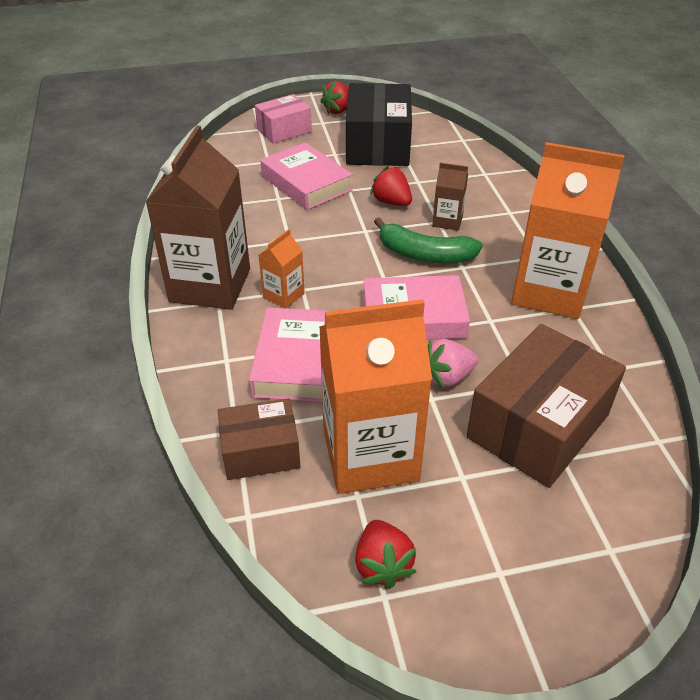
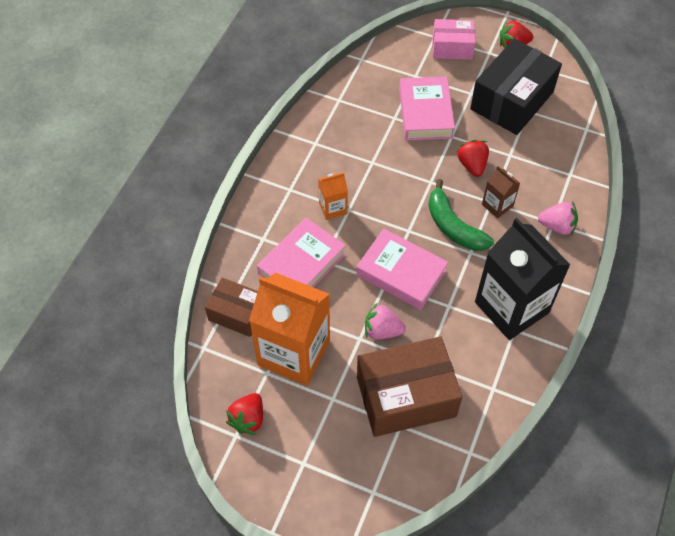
camera: 35 degrees right, 15 degrees up
brown carton [146,125,250,310] -> none
orange carton [511,142,625,319] -> black carton [475,218,571,340]
none -> pink strawberry [538,201,578,235]

